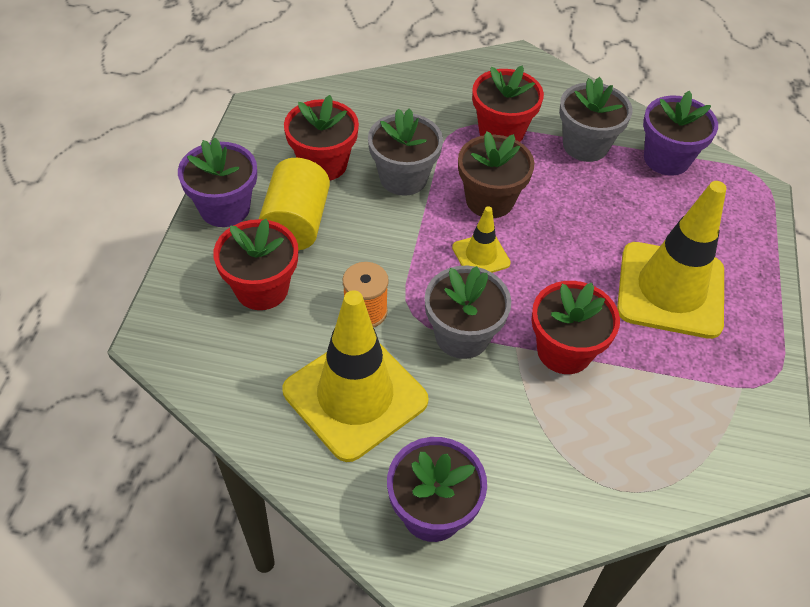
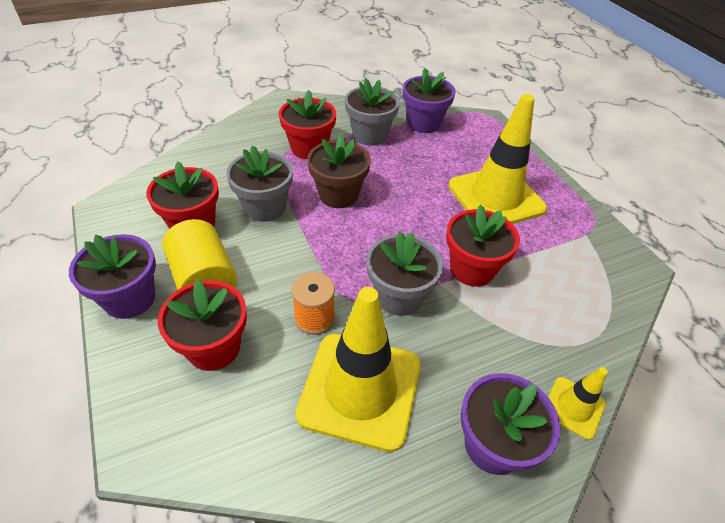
camera: 35 degrees left, 5 degrees down
yellow traffic cone [452,206,511,273] -> yellow traffic cone moved to [548,367,608,440]

